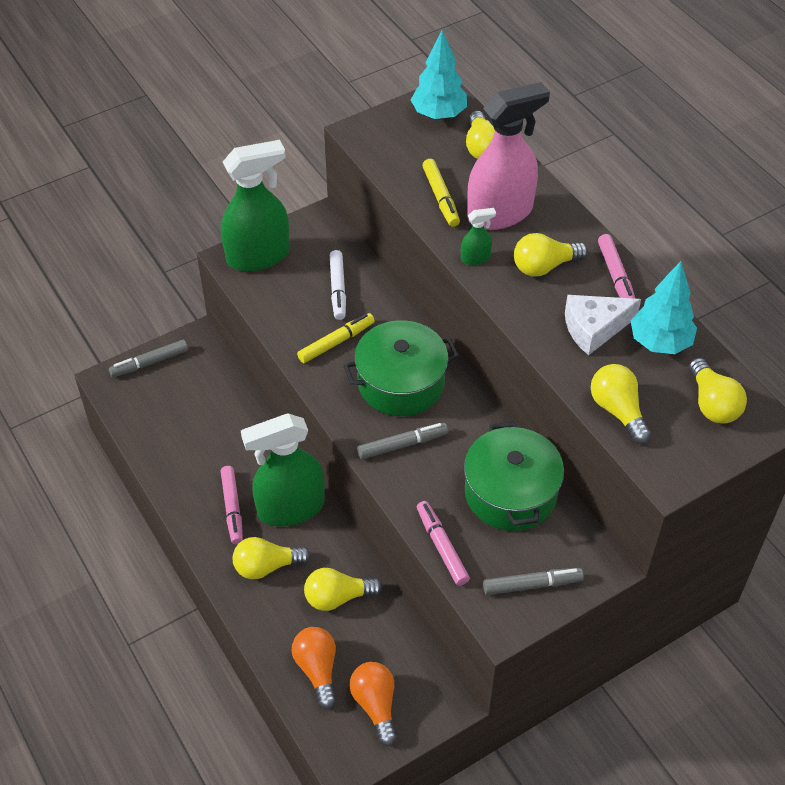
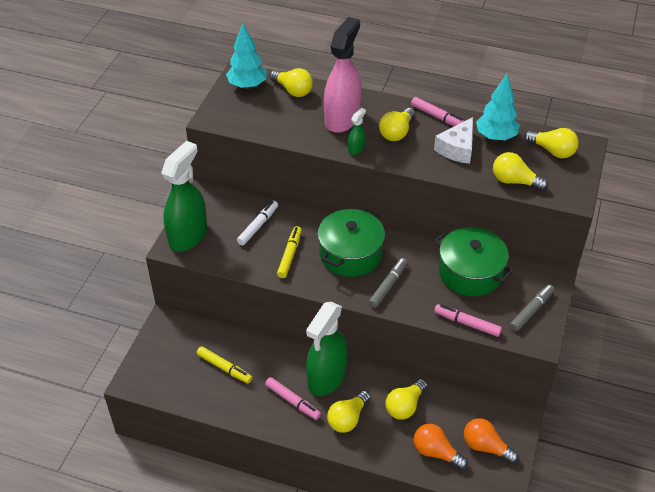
camera: 40 degrees left, 5 degrees down
grey marker [109,340,188,377] -> none
white marker [330,250,346,320] -> white marker turned 105 degrees counterclockwise [237,201,278,246]
yellow marker [422,159,460,227] -> yellow marker moved to [197,346,252,384]

